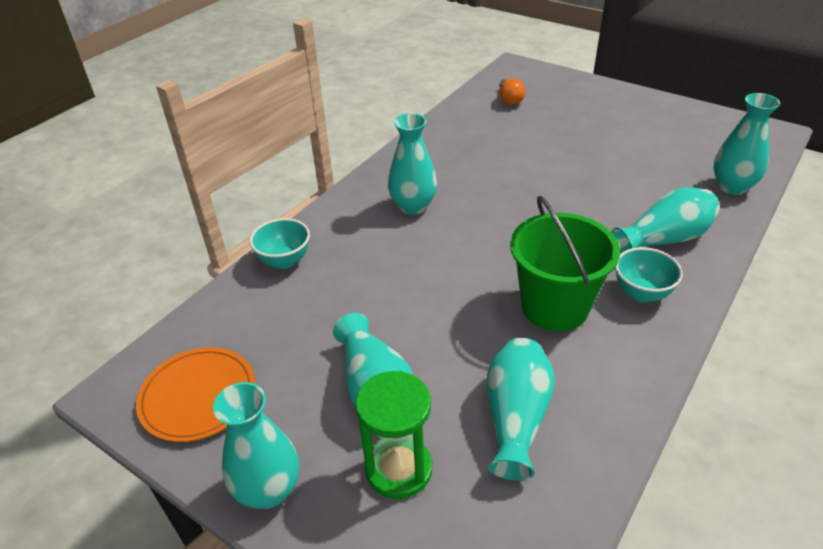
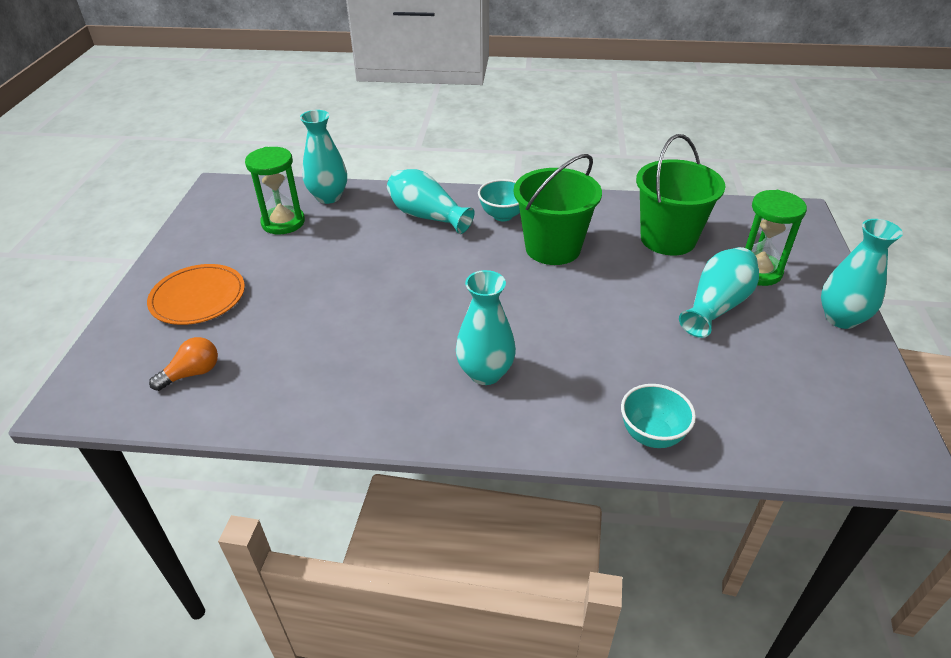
camera: 120 degrees left, 0 degrees up
orange plate [136,347,255,442] -> orange plate moved to [147,264,245,325]
turquoise vase [487,338,555,481] -> green bucket [636,134,725,256]
none -> green hourglass [245,147,305,234]

